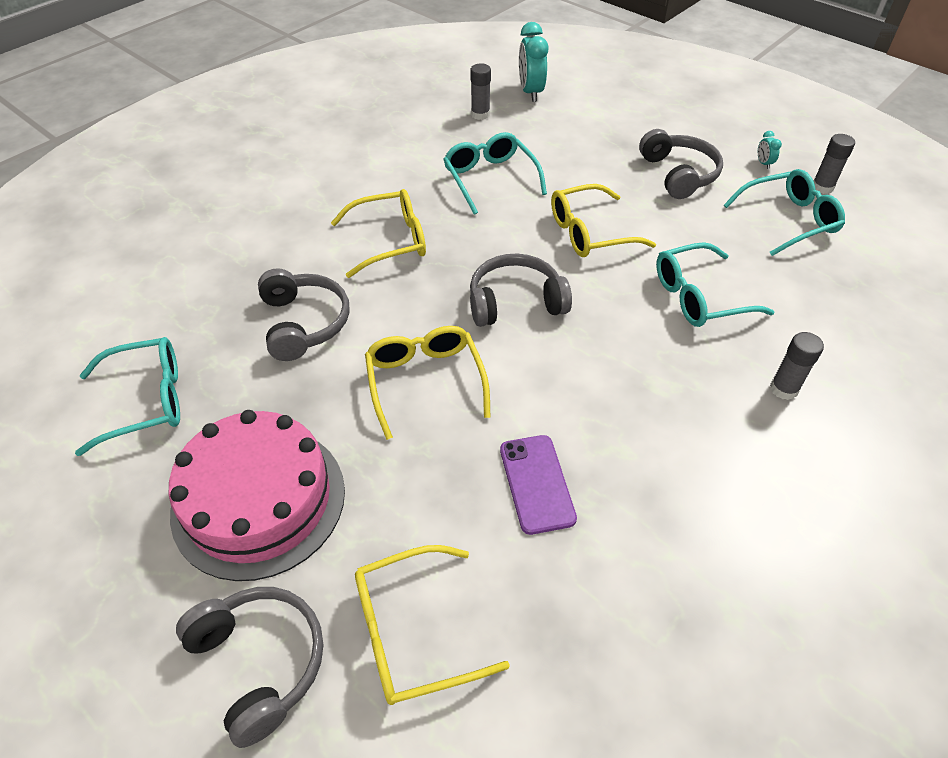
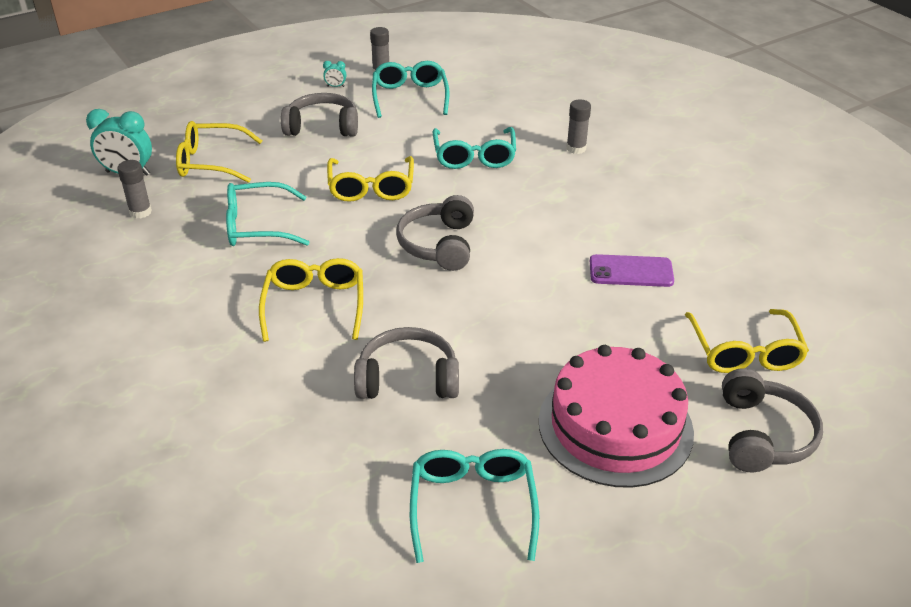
camera: 75 degrees left, 10 degrees down
grey headphones [176,587,323,748] -> grey headphones turned 120 degrees clockwise [722,368,823,472]
yellow glasses [365,326,491,440] -> yellow glasses moved to [176,121,262,183]

